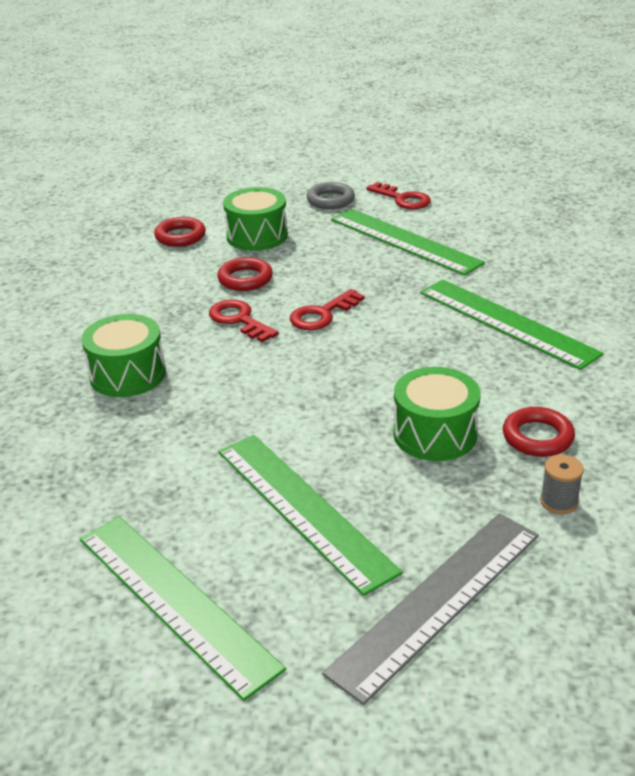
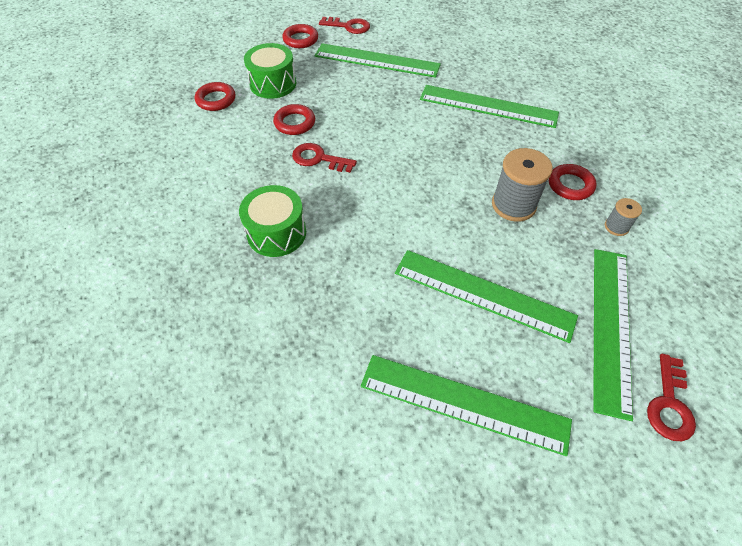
camera: 30 degrees left, 20 degrees up
red key [290,289,365,330] -> red key moved to [647,354,696,441]
grey ring [307,182,355,209] -> red ring [282,24,318,48]
grey ruler [322,513,539,705] -> green ruler [593,249,633,421]
green drum [393,367,480,461] -> grey spool [492,148,553,222]

